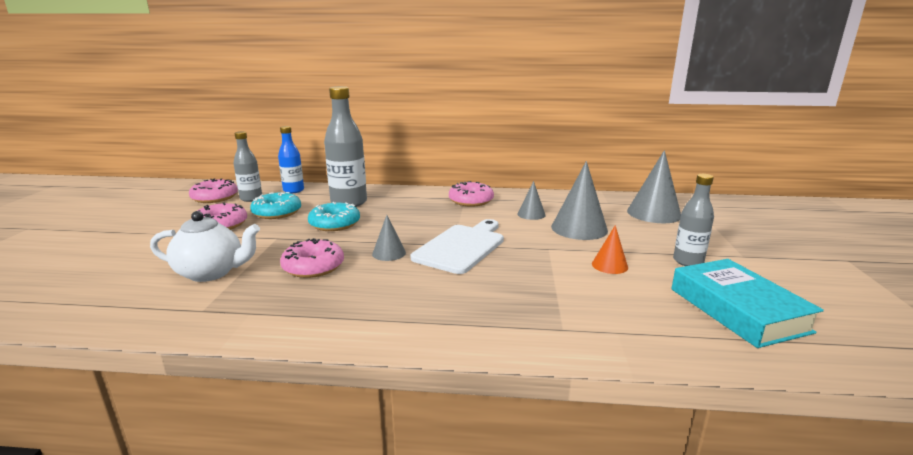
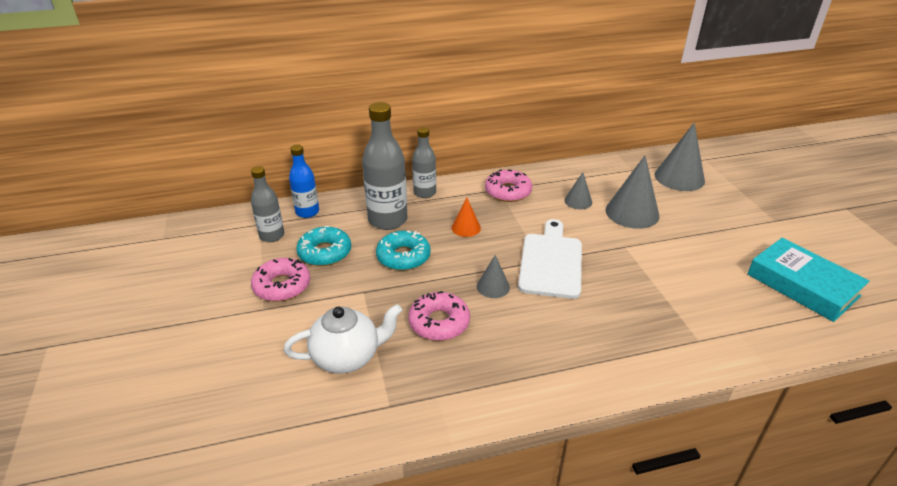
camera: 20 degrees left, 15 degrees up
pink donut [189,178,238,203] -> none
orange cone [592,225,628,274] -> orange cone moved to [452,198,481,237]
grey bottle [673,174,714,266] -> grey bottle moved to [412,127,436,198]

